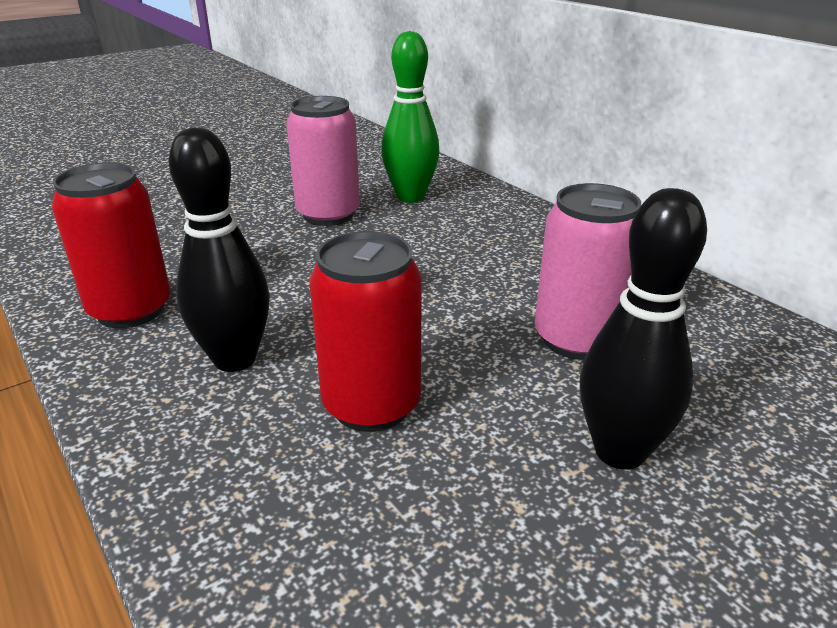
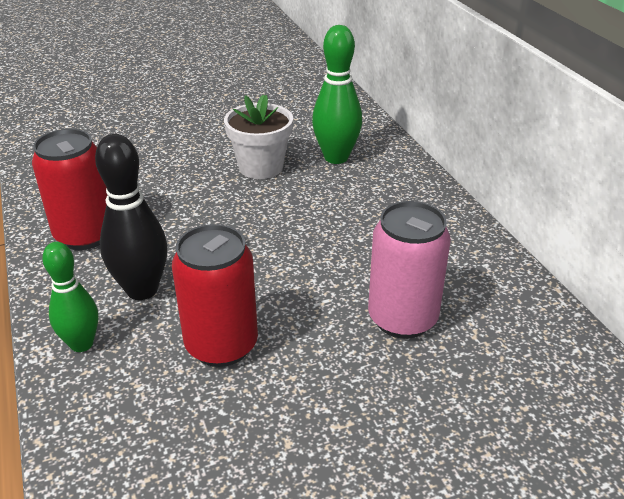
camera: 15 degrees right, 5 degrees up
pink can [287,96,360,226] -> white flower pot [224,95,293,179]
black bowling pin [580,188,707,470] -> none
none -> green bowling pin [42,242,98,352]

